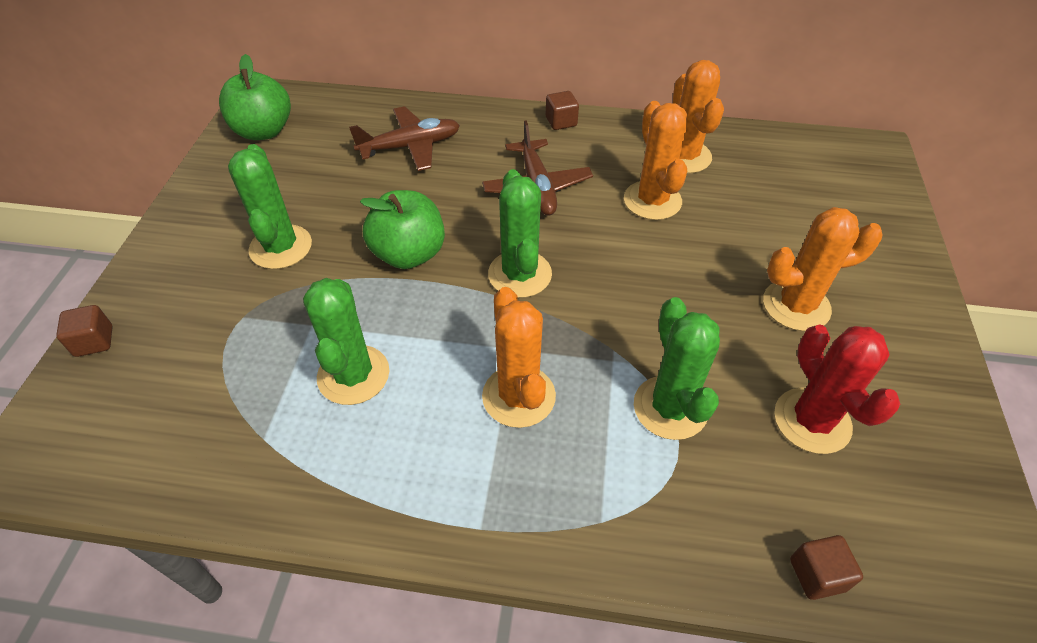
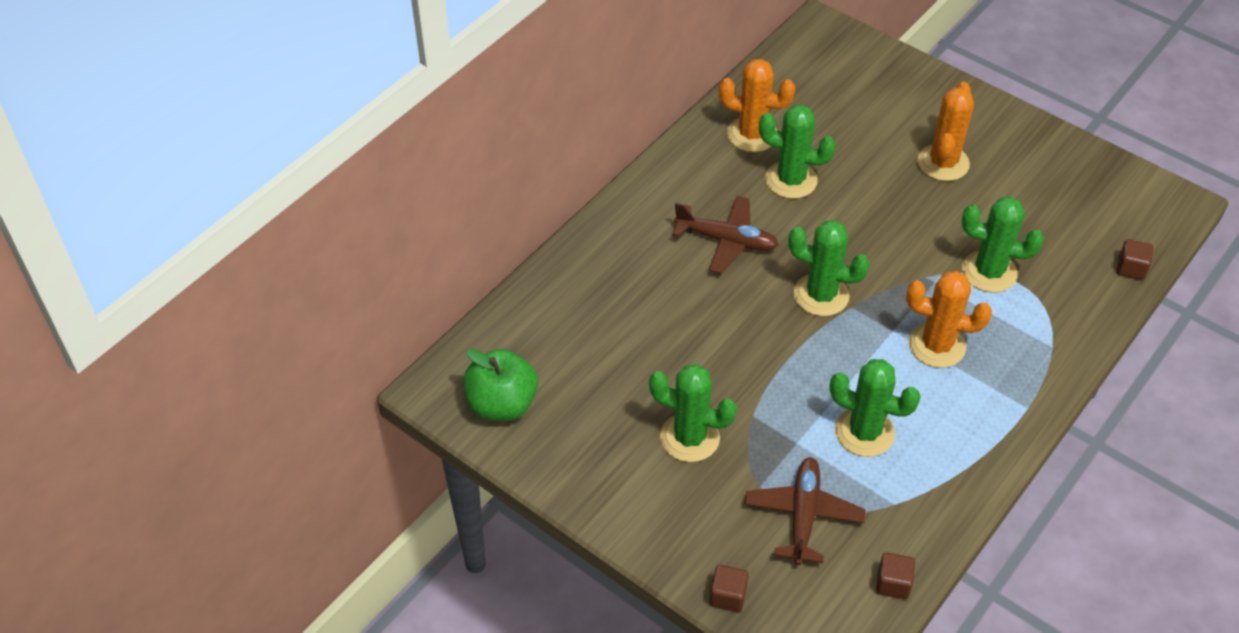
camera: 60 degrees left, 0 degrees up
brown plane [349,106,460,171] -> brown plane moved to [744,457,866,565]
green apple [360,190,445,269] -> none
brown cube [546,91,579,130] -> brown cube moved to [876,552,916,599]
orange cactus [624,101,687,220] -> green cactus [759,104,836,199]
red cactus [774,324,900,454] -> none

